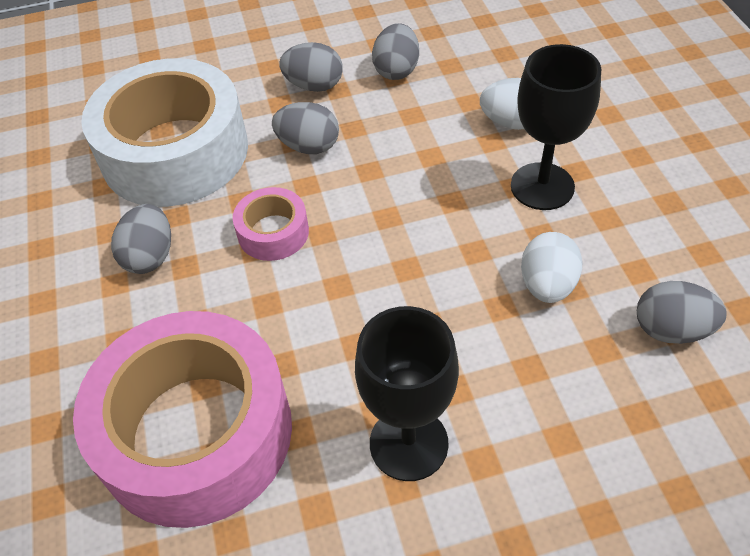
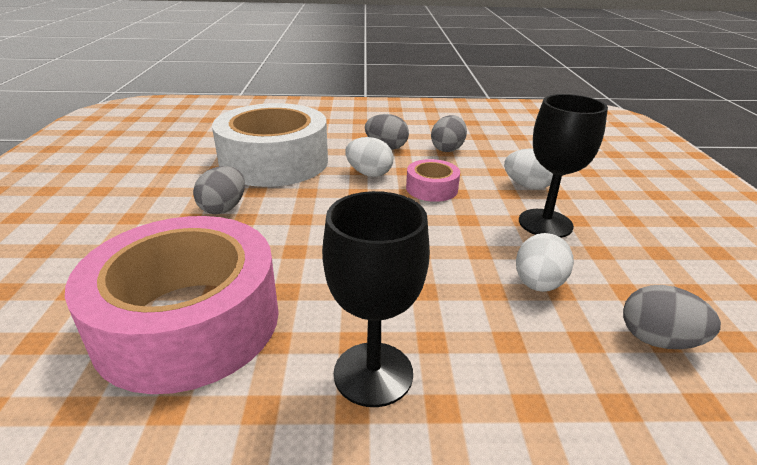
camera: 10 degrees right, 20 degrees down
pink tape [233,187,309,261] -> pink tape moved to [406,159,460,202]
grey egg [272,102,339,154] -> white egg [345,137,393,177]

